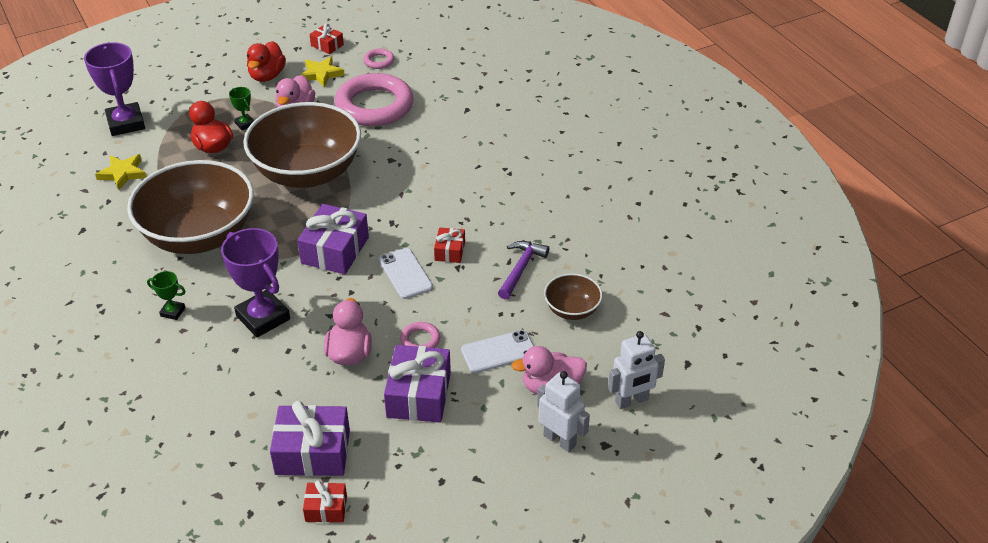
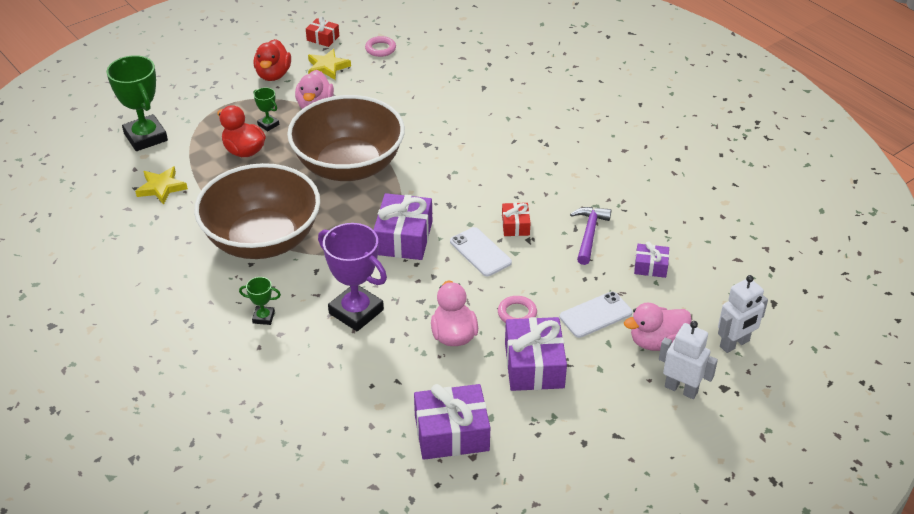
camera: 10 degrees left, 0 degrees up
purple trophy [84,42,145,136] -> green trophy [107,55,168,151]
red gift [303,480,347,523] -> none
pink ring [335,73,413,126] -> none
brown bowl [544,273,602,320] -> purple gift [634,241,669,278]

